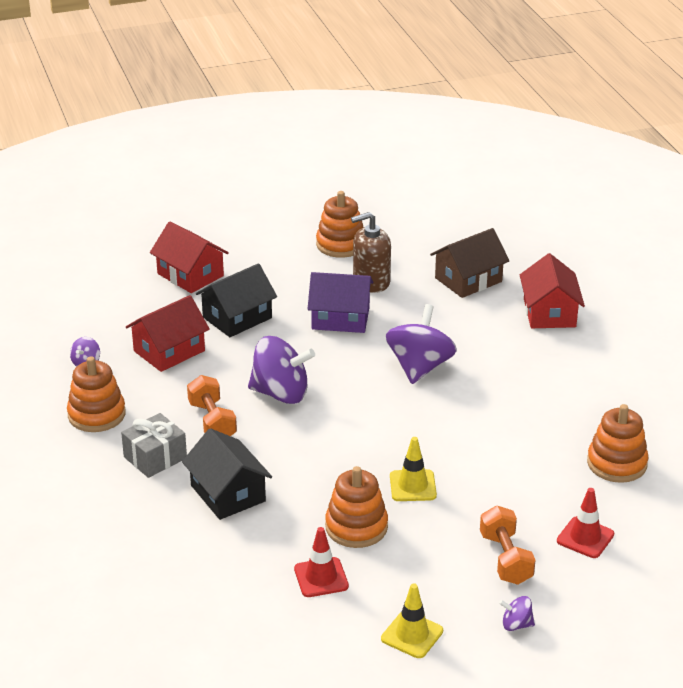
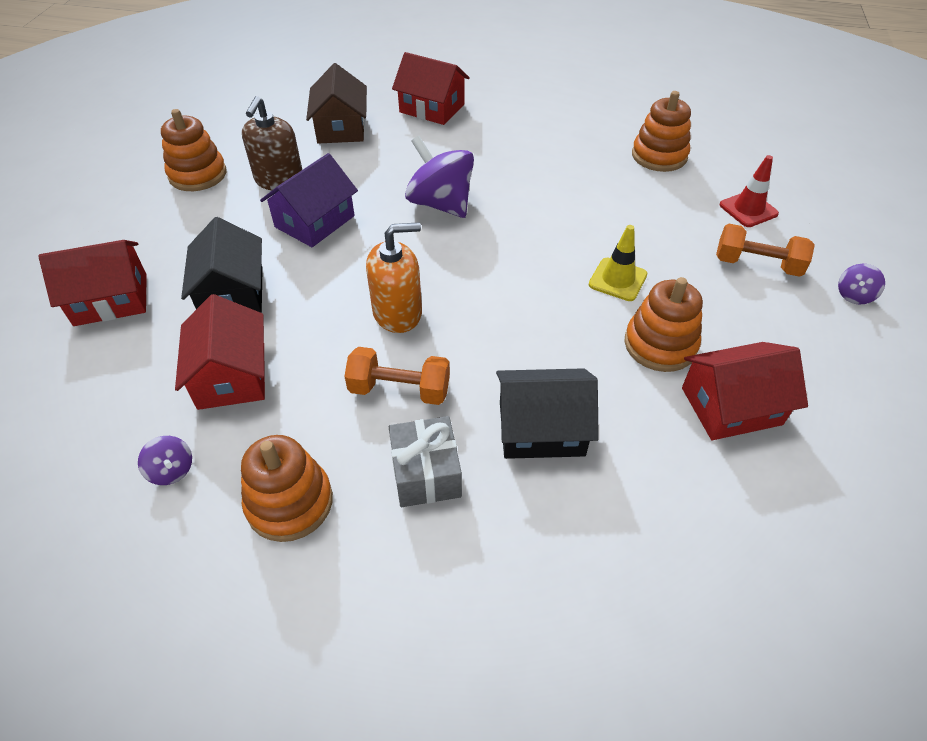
camera: 60 degrees left, 15 degrees up
purple spinning top [248,336,315,404] -> orange soap dispenser [366,222,422,333]
red traffic cone [294,527,349,597] -> red house [682,342,808,440]
yellow traffic cone [381,583,443,658] -> none

